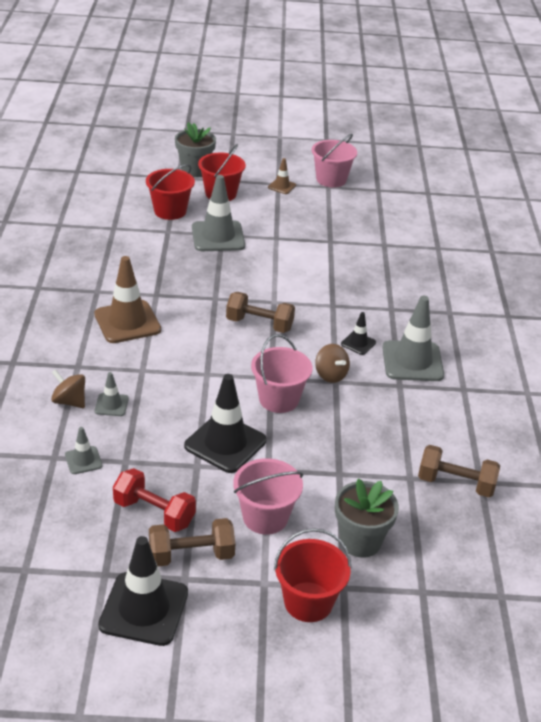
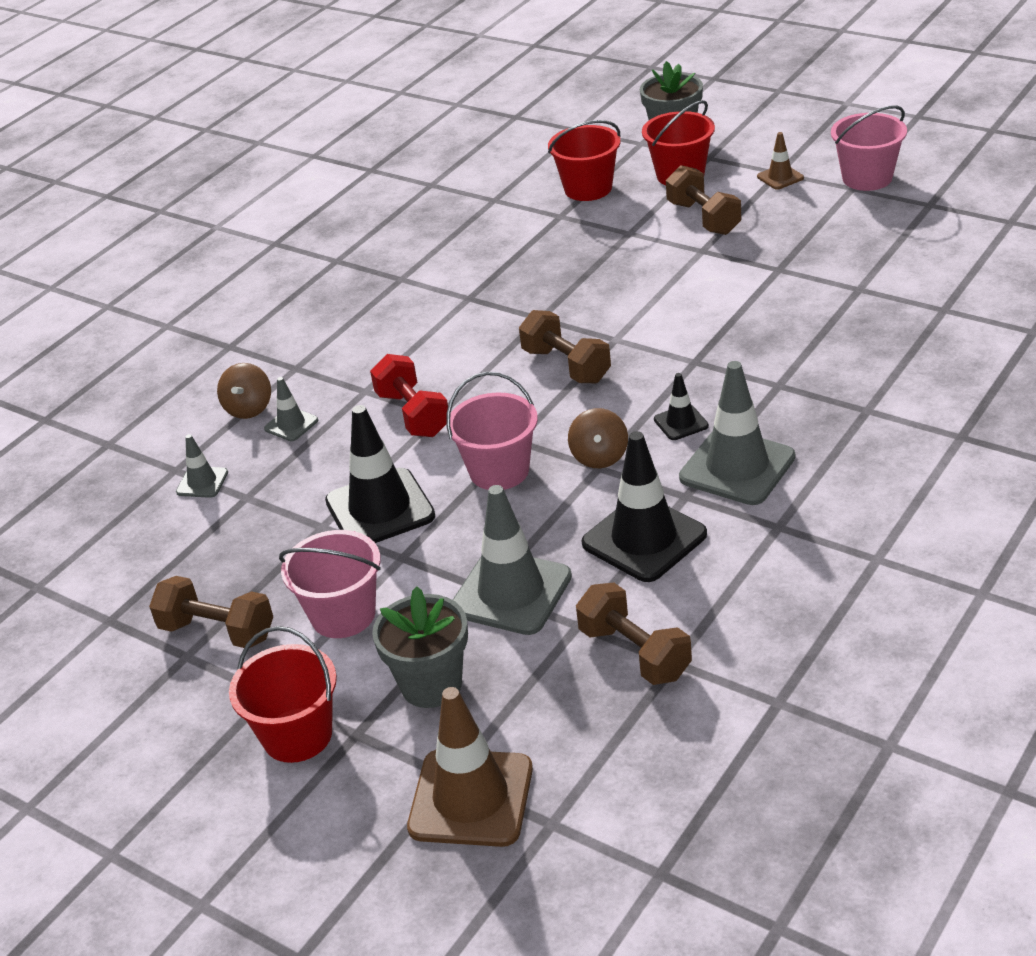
camera: 40 degrees right, 0 degrees up
brown spinning top [51,369,85,408] -> brown spinning top turned 150 degrees counterclockwise [217,363,271,419]
brown traffic cone [94,256,161,343] -> brown traffic cone moved to [407,687,533,847]
black traffic cone [98,536,188,646] -> black traffic cone moved to [582,431,707,582]
red dumbbell [113,468,196,532] -> red dumbbell moved to [370,354,448,437]
grey traffic cone [192,175,245,251] -> grey traffic cone moved to [453,485,572,635]
none -> brown dumbbell [666,165,741,235]

